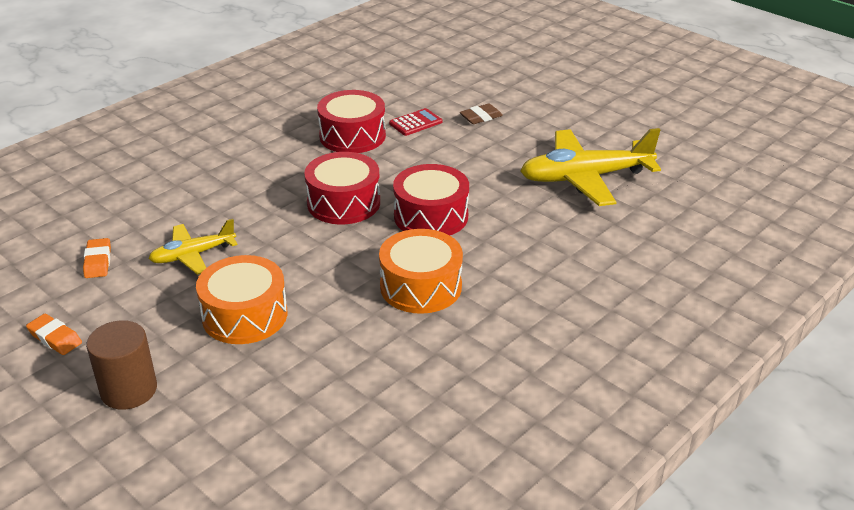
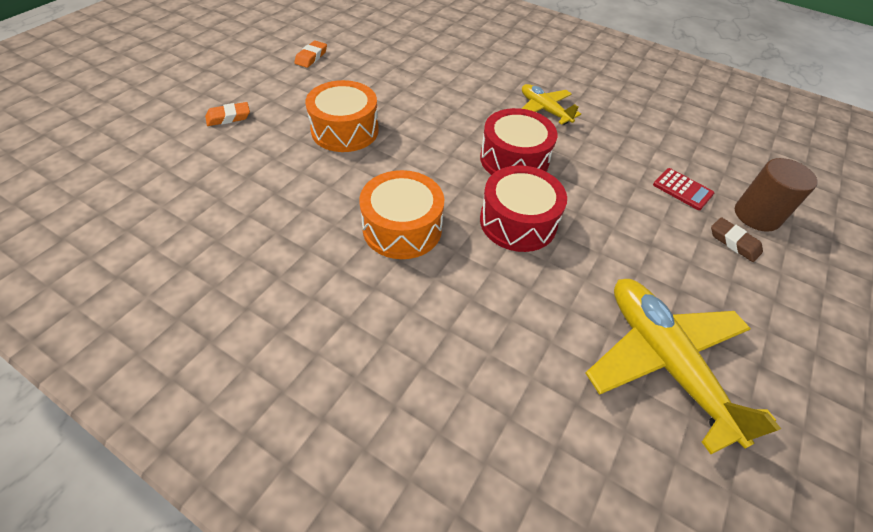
camera: 75 degrees right, 15 degrees up
orange eraser [83,238,111,278] -> orange eraser moved to [205,102,250,126]
brown cylinder [86,320,157,410] -> brown cylinder moved to [735,158,818,232]
yellow plane [148,219,238,275] -> yellow plane moved to [522,84,581,125]
red drum [317,90,386,153] -> none

